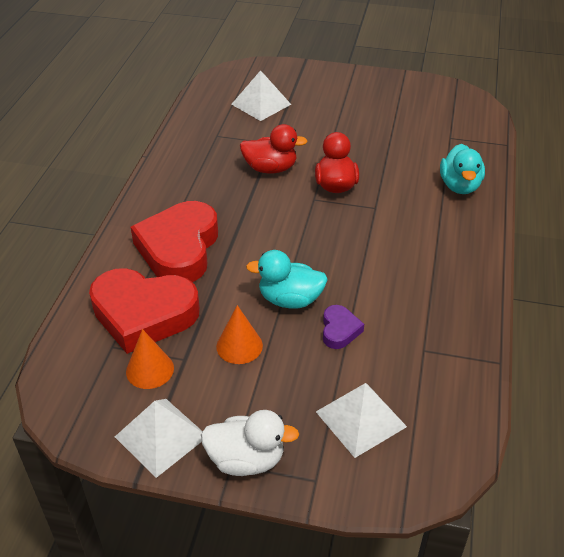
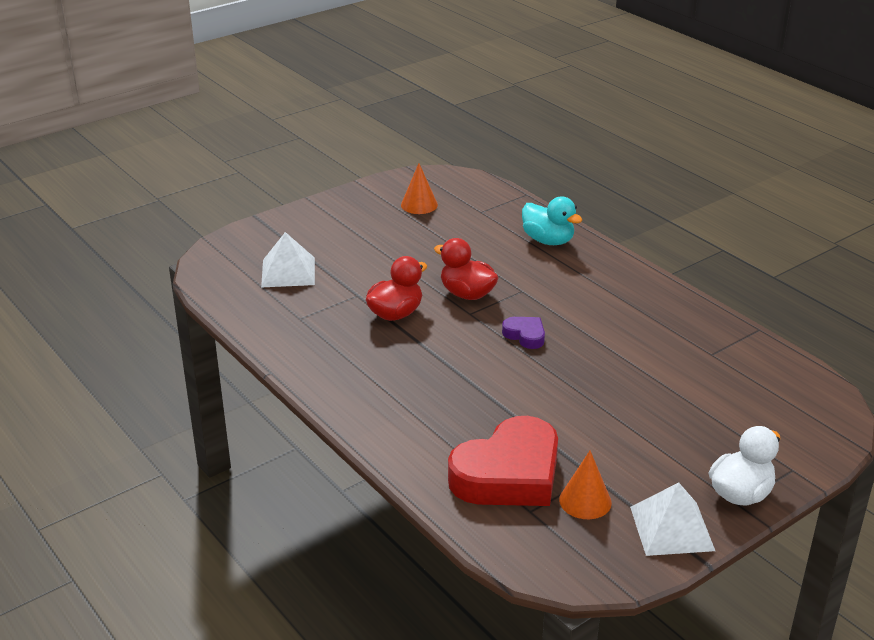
camera: 50 degrees left, 10 degrees down
red heart [131,201,218,282] -> none
orange cone [216,305,263,364] -> orange cone moved to [401,163,438,214]
turquoise duck [246,250,328,309] -> none
white pyramid [316,383,407,458] -> none
purple heart [323,305,364,349] -> purple heart moved to [502,317,545,349]

